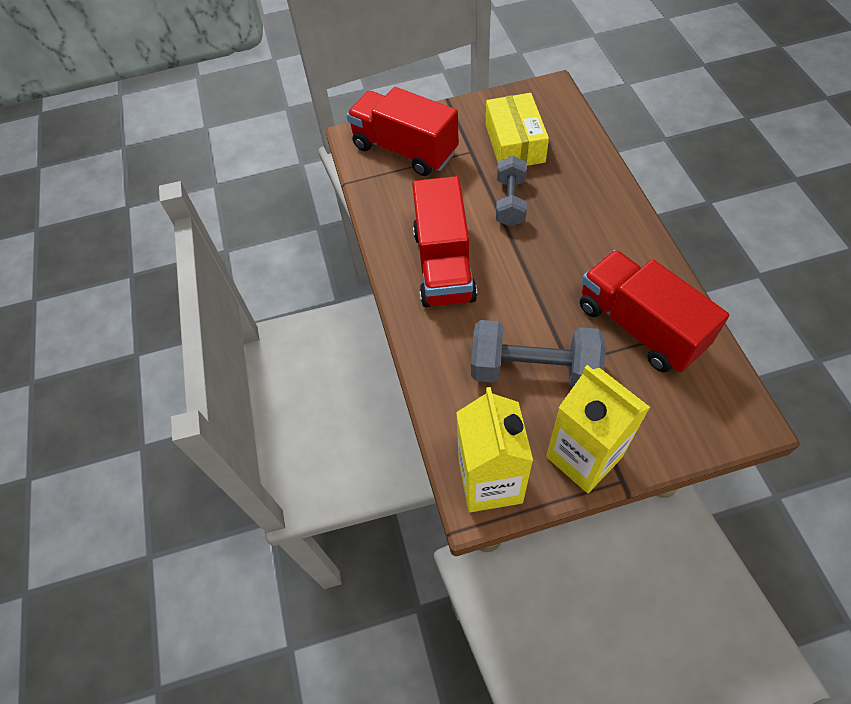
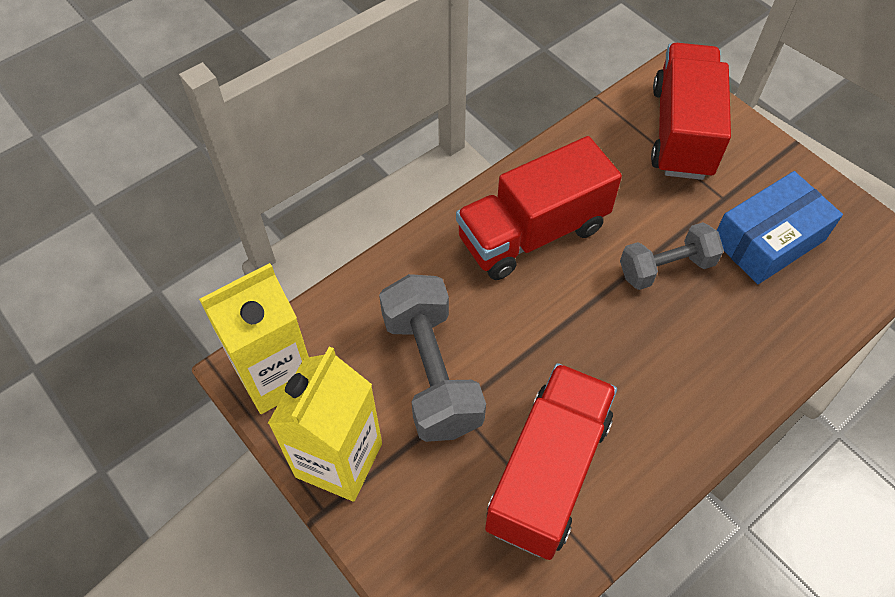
camera: 60 degrees right, 0 degrees up
yellow box [486,93,549,166] -> blue box [717,171,843,284]

